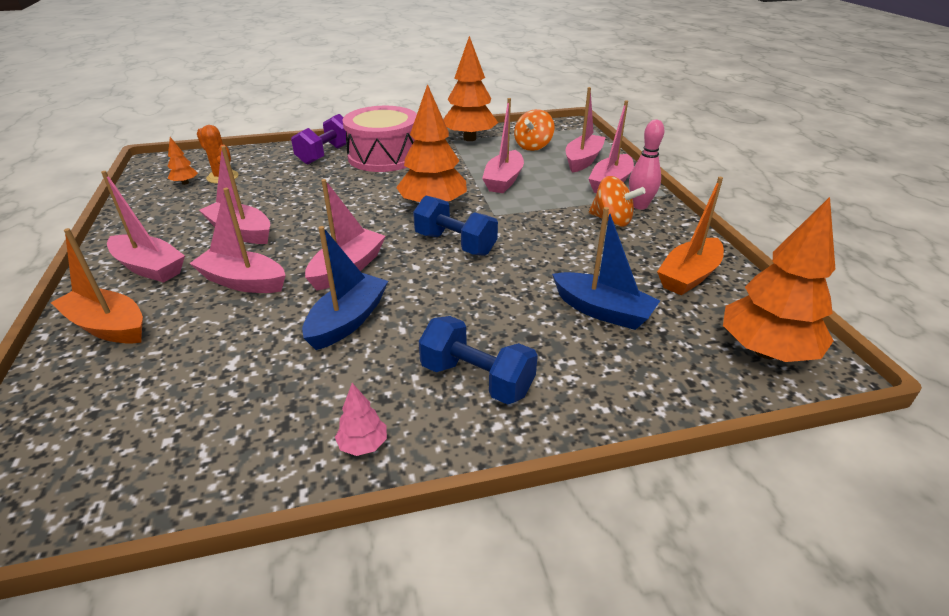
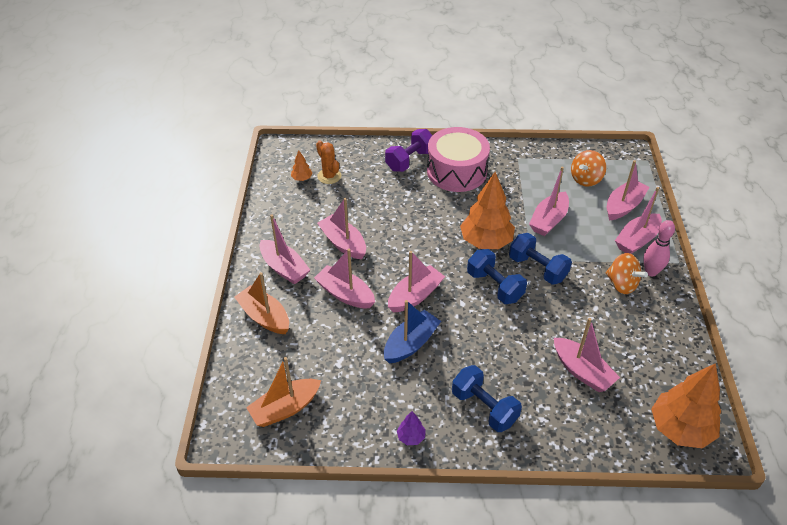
camera: 15 degrees right, 10 degrees up
pink tree [335,383,387,456] -> purple tree [397,411,426,445]
orange tree [443,36,498,141] -> none
blue boat [552,207,660,330] -> pink boat [554,318,620,392]
orange boat [657,177,724,295] -> orange boat moved to [246,357,321,427]
none -> blue dumbbell [509,233,572,285]

